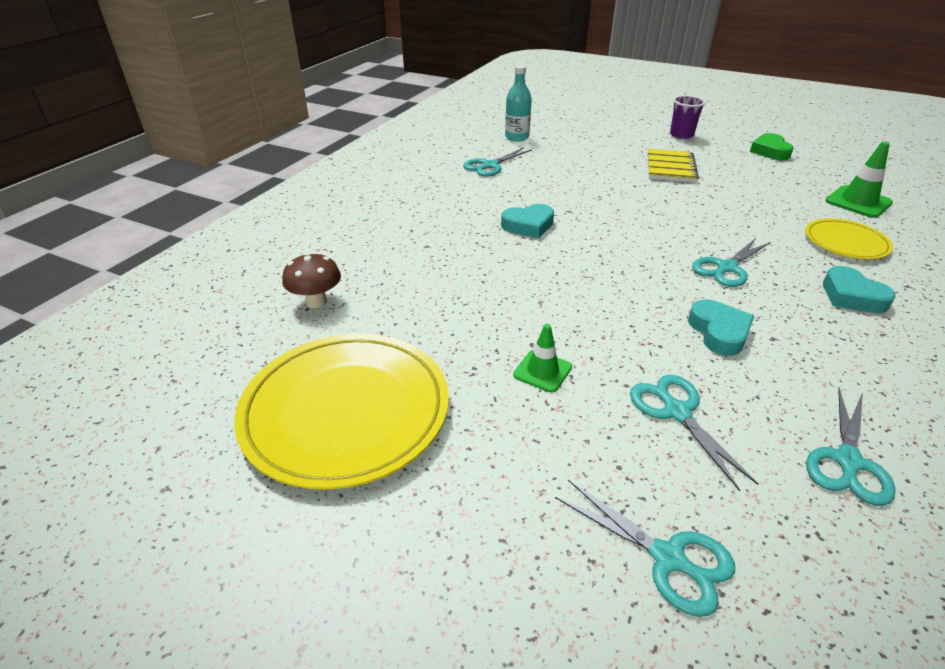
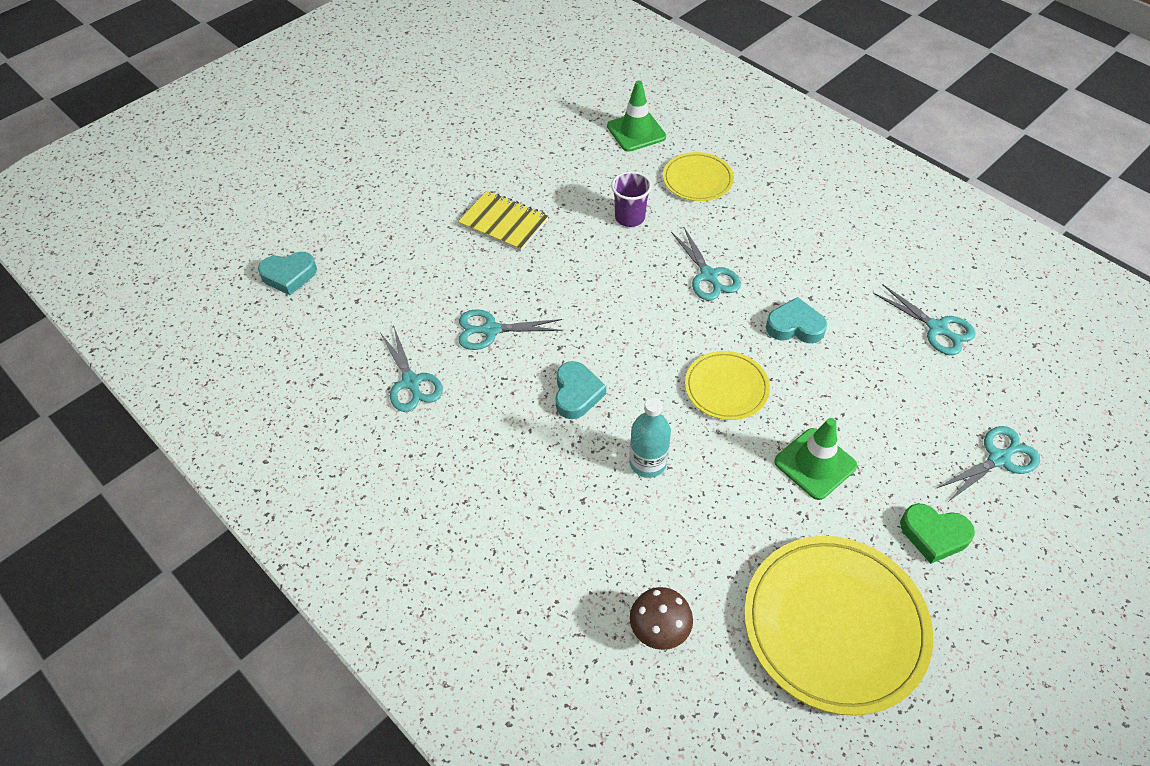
camera: 70 degrees left, 15 degrees up
turquoise bottle [505,65,532,141] -> turquoise bottle moved to [629,397,671,478]
green traffic cone [513,324,572,393] -> green traffic cone [774,418,857,500], size x1.55
turquoise scissors [630,375,759,491] -> turquoise scissors moved to [458,309,563,350]
purple cup [670,95,706,139] -> purple cup moved to [611,171,652,227]
green heart [750,133,794,161] -> green heart moved to [900,503,975,564]
turquoise heart [823,266,896,313] -> turquoise heart moved to [258,252,317,295]
none -> yellow plate [685,351,770,420]

